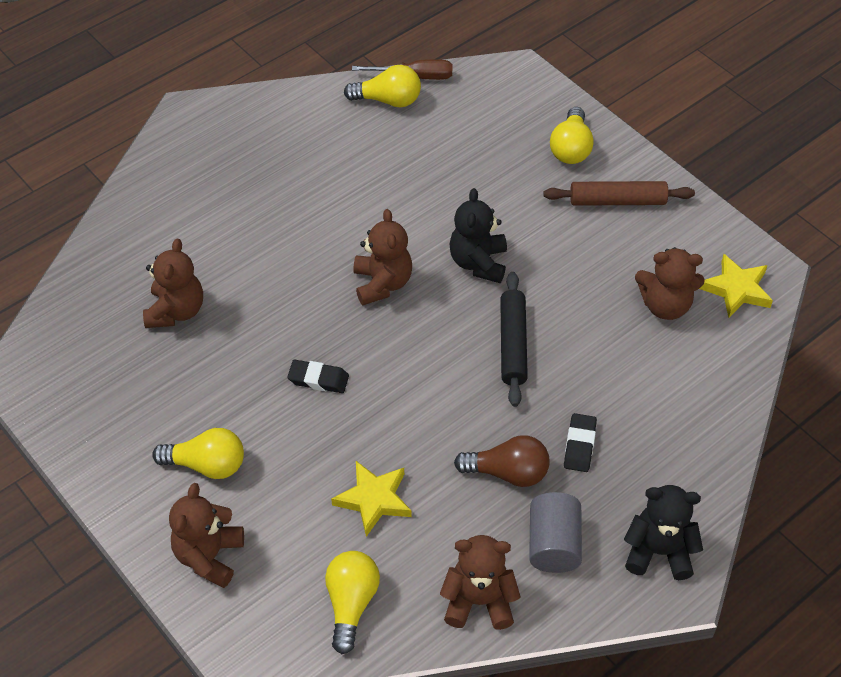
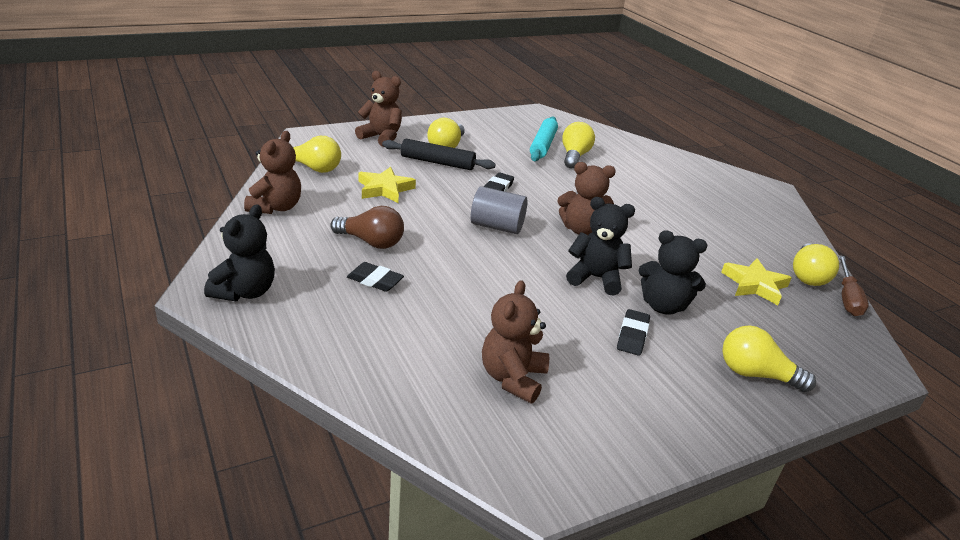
camera: 100 degrees right, 20 degrees down
brown teddy bear [143,238,203,328] -> yellow light bulb [562,122,595,168]
brown light bulb [454,435,549,487] -> brown light bulb turned 90 degrees counterclockwise [330,206,404,249]
black rolling pin [500,272,528,407] -> black rolling pin moved to [382,139,496,170]
grey cylinder [529,492,582,573] -> grey cylinder moved to [471,186,528,234]
brown rolling pin [543,181,695,206] -> none
yellow star [699,254,773,318] -> yellow star moved to [721,258,792,305]
none -> turquoise rolling pin [530,116,558,161]
none -> black eraser [617,309,650,356]
none -> black teddy bear [638,230,707,315]

